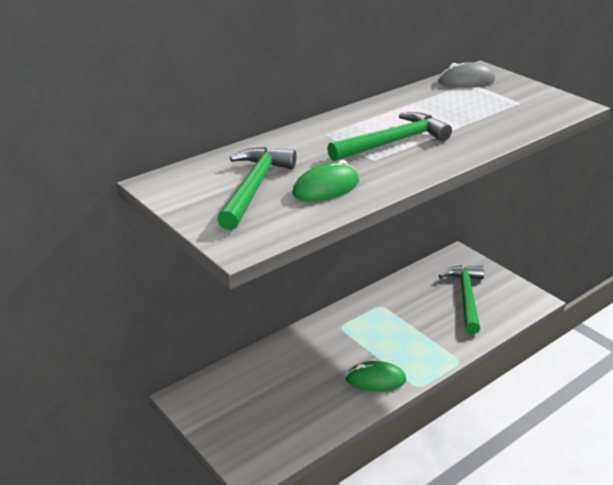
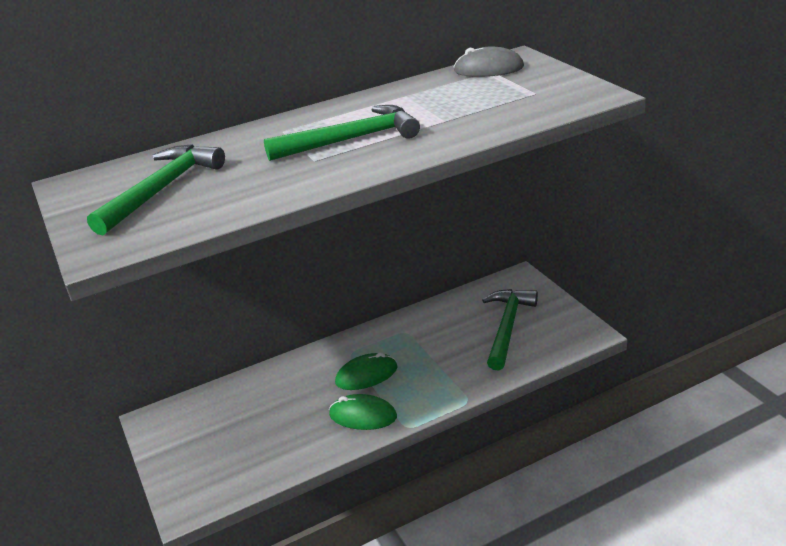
camera: 15 degrees right, 0 degrees up
green mouse [292,160,359,202] -> green mouse moved to [335,352,398,390]

